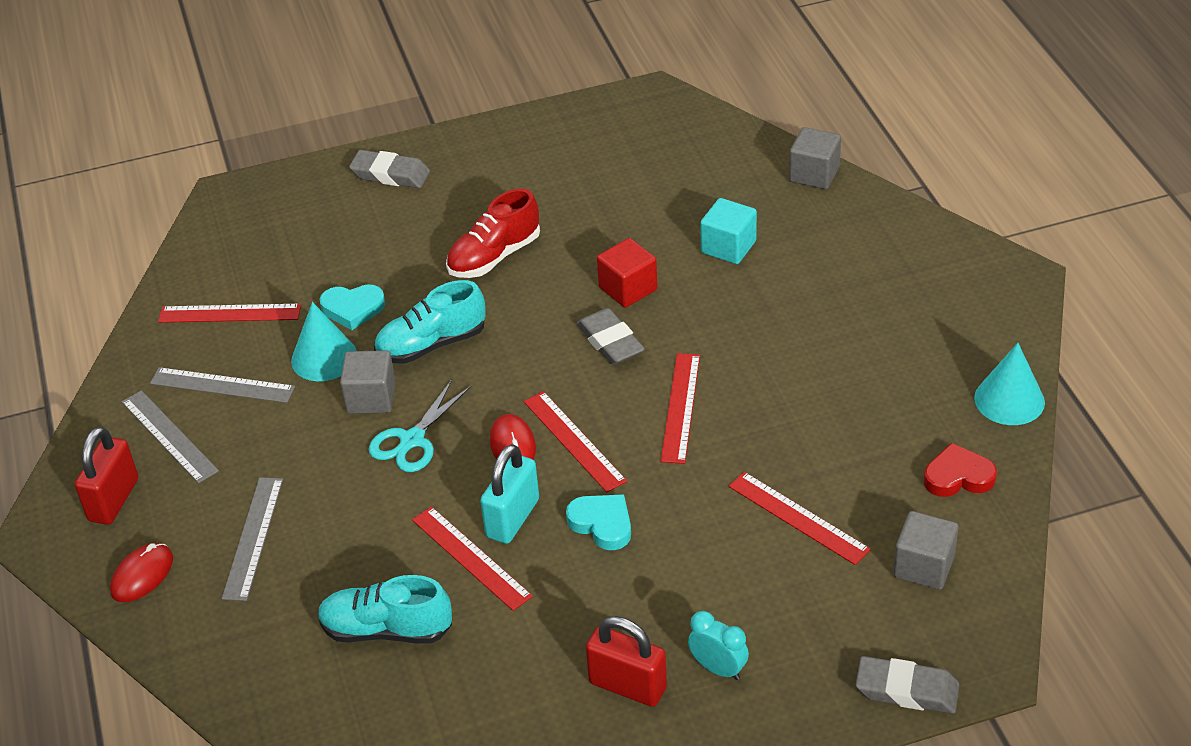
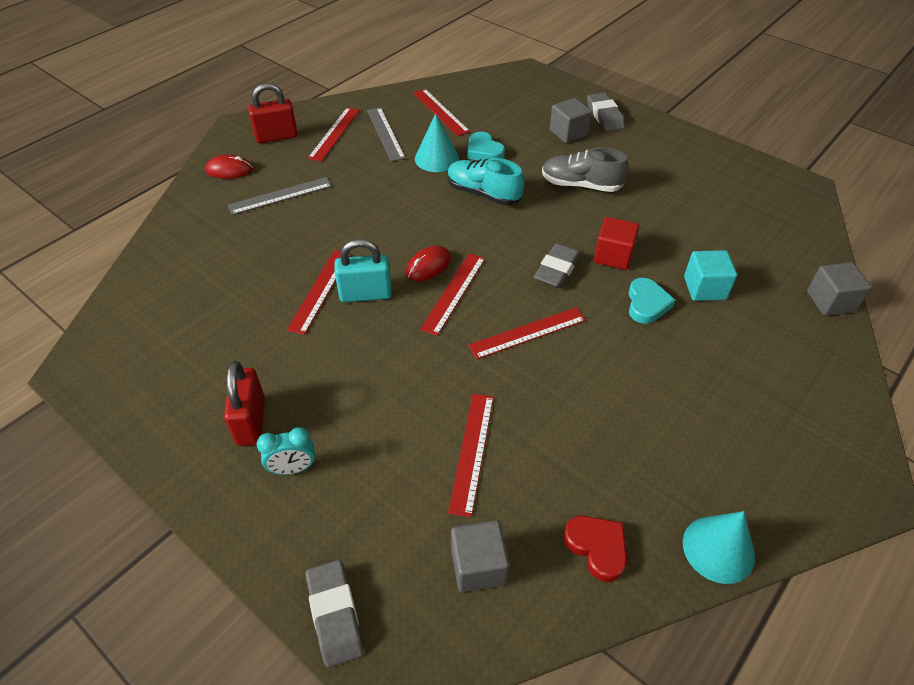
camera: 55 degrees right, 5 degrees up
grey ruler [122,390,219,484] -> red ruler [308,107,360,161]
turquoise shoe [318,575,452,644] -> none
grey cube [340,350,396,414] -> grey cube moved to [550,98,592,143]
turquoise scissors [369,379,472,472] -> none
red shoe [446,189,540,278] -> grey shoe [542,147,629,192]
turquoise heart [566,494,631,550] -> turquoise heart moved to [628,278,675,324]
turquoise clock [688,611,749,680] -> turquoise clock turned 75 degrees clockwise [257,427,315,475]

